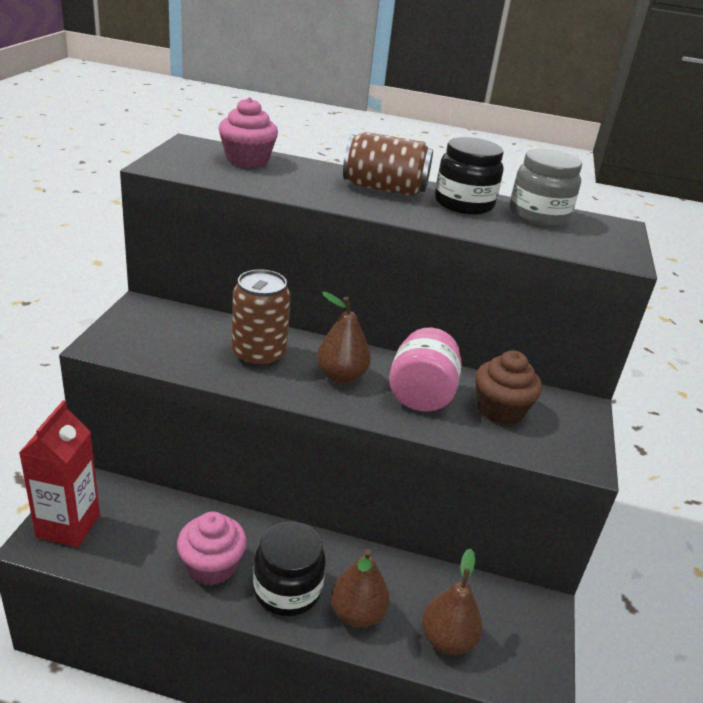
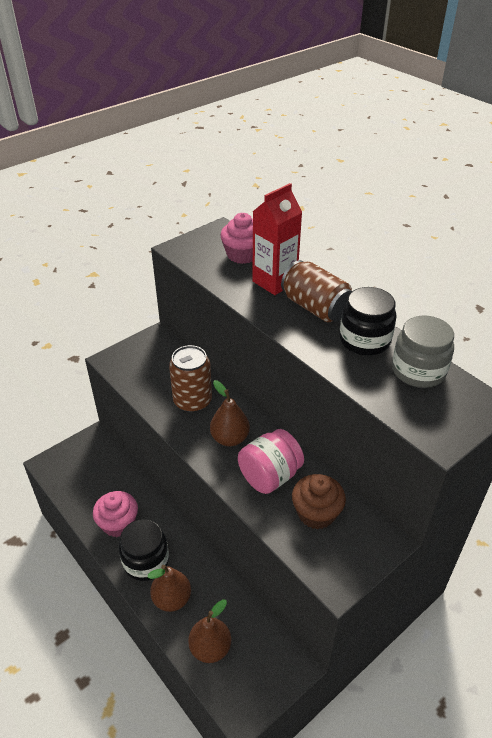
camera: 40 degrees right, 10 degrees up
red carton [19,400,100,547] -> red carton moved to [252,183,302,295]

